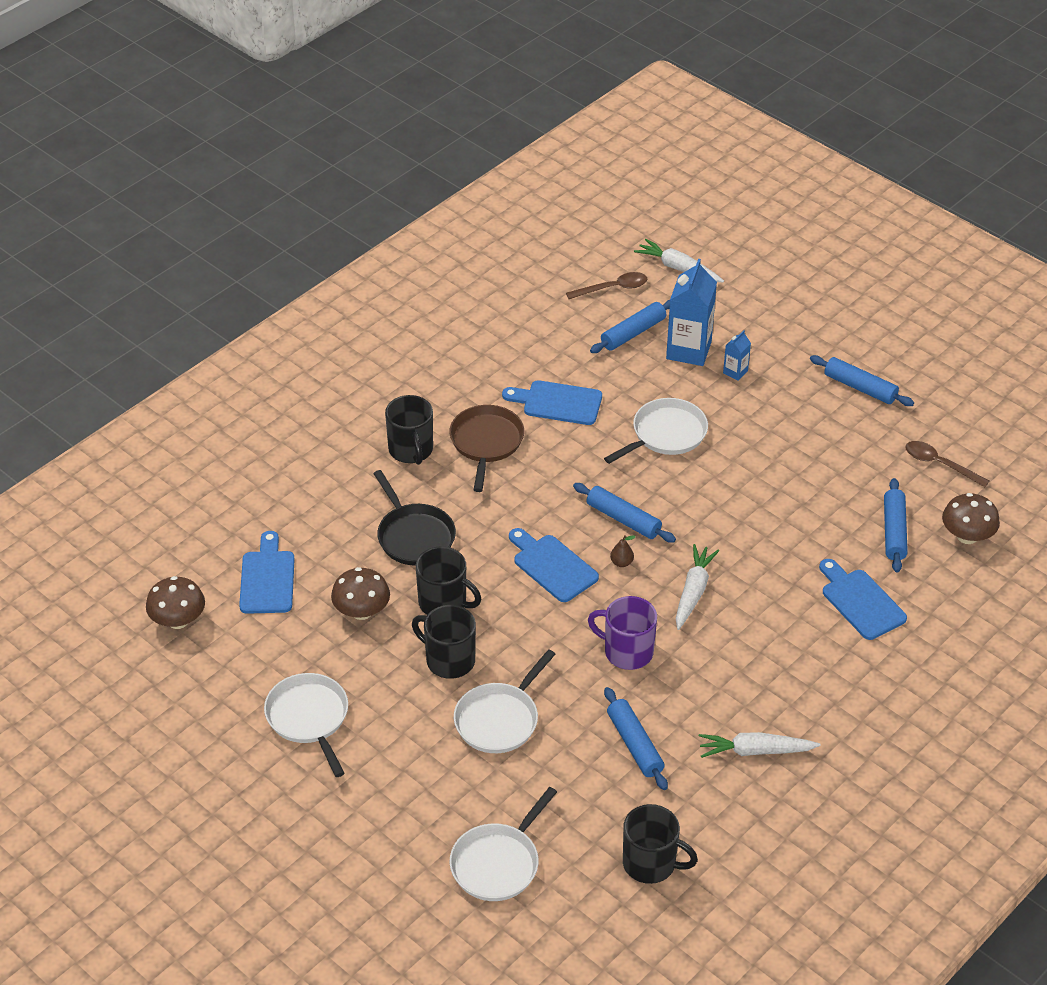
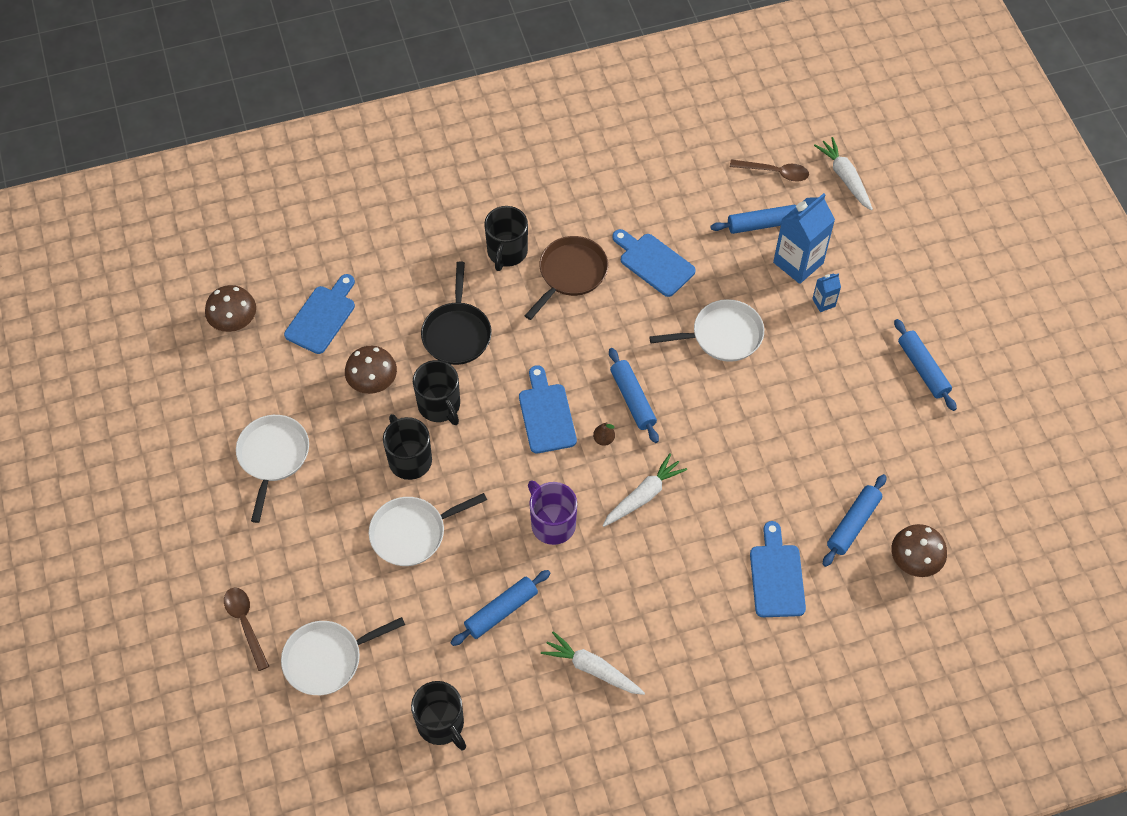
camera: 30 degrees right, 15 degrees up
blue rolling pin [604,687,668,790] -> blue rolling pin turned 45 degrees clockwise [451,570,550,646]
brown spoon [905,441,989,487] -> brown spoon moved to [224,588,269,671]

